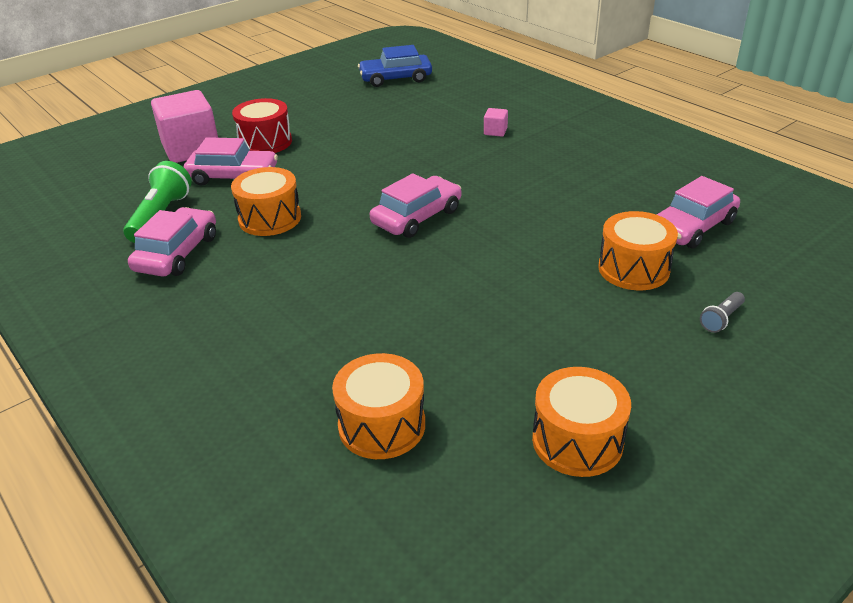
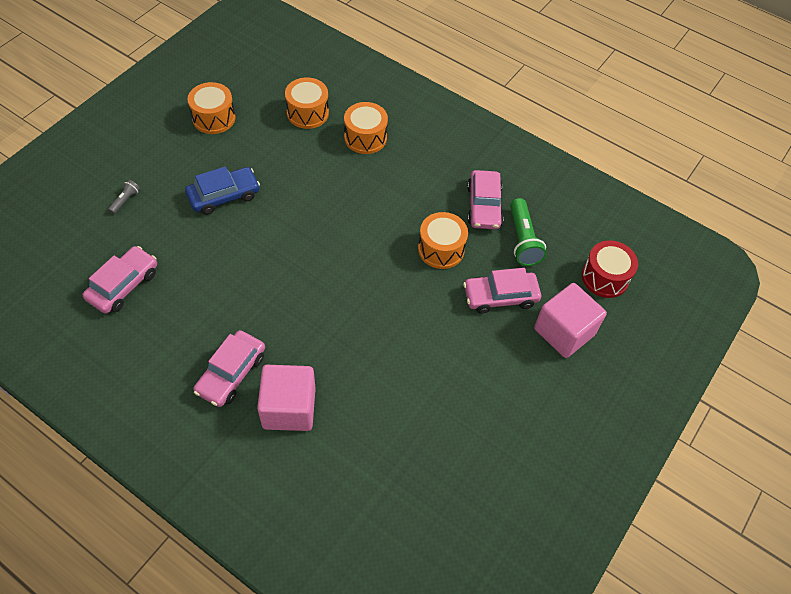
camera: 160 degrees right, 20 degrees up
red drum [232,98,292,153] -> red drum moved to [582,240,638,298]
blue car [358,45,432,87] -> blue car moved to [185,166,260,215]
pink car [370,173,461,238] -> pink car moved to [193,330,265,407]
pink cube [484,108,508,137] -> pink cube [257,365,316,431], size x2.39
orange drum [598,211,678,290] -> orange drum moved to [344,102,388,154]

